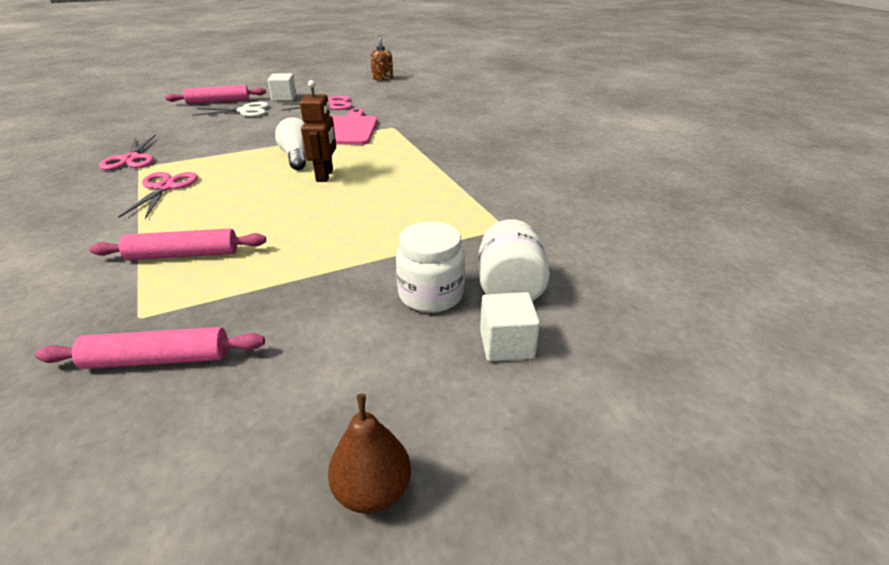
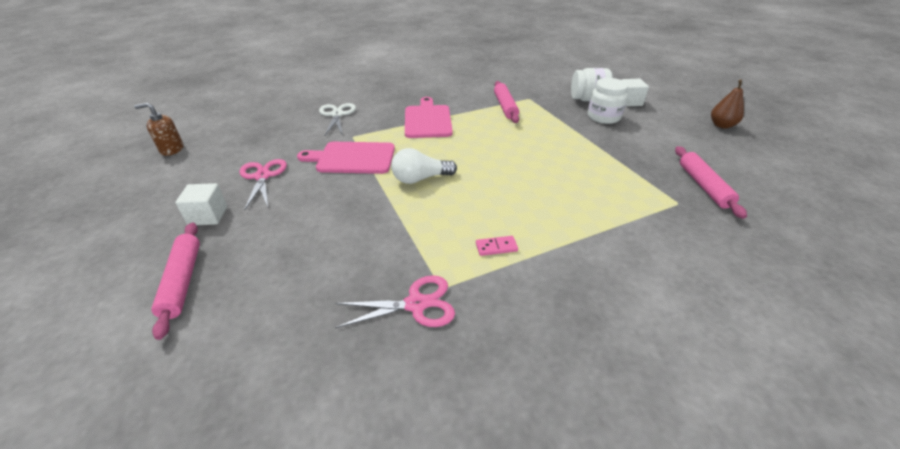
camera: 90 degrees left, 5 degrees up
pink rolling pin [90,229,266,260] -> pink rolling pin moved to [494,81,519,123]
pink scissors [118,172,198,219] -> pink domino [476,236,518,256]
white scissors [193,102,269,117] -> white scissors moved to [319,103,356,136]
brown robot [300,80,336,182] -> none
none -> pink cutting board [405,97,453,138]

